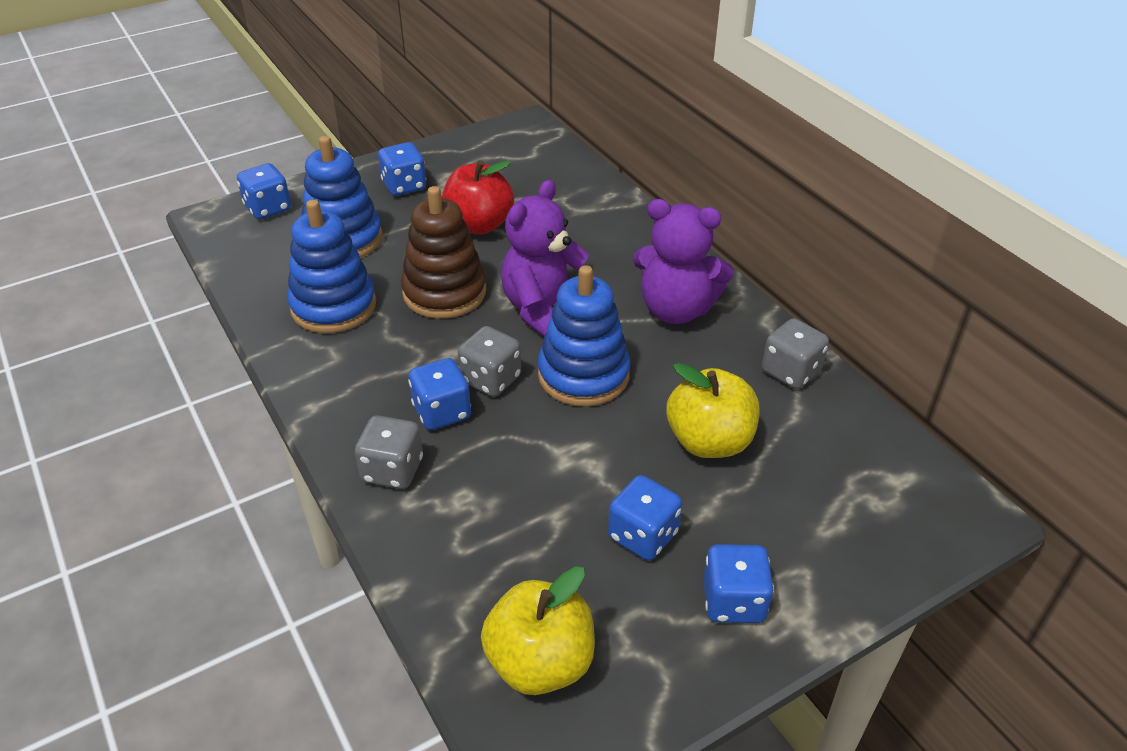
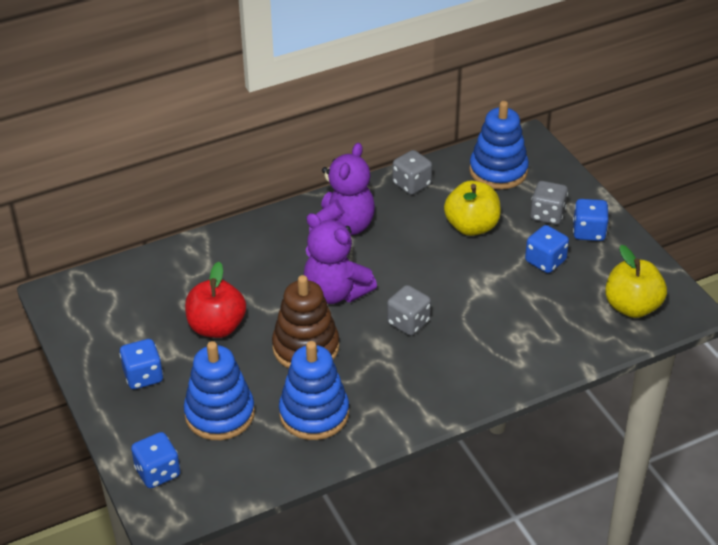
camera: 85 degrees left, 0 degrees up
grey dice [355,415,423,489] -> grey dice moved to [530,181,568,225]
blue dice [408,358,471,430] -> none
blue stacking toy [538,265,630,407] -> blue stacking toy moved to [469,101,529,189]

